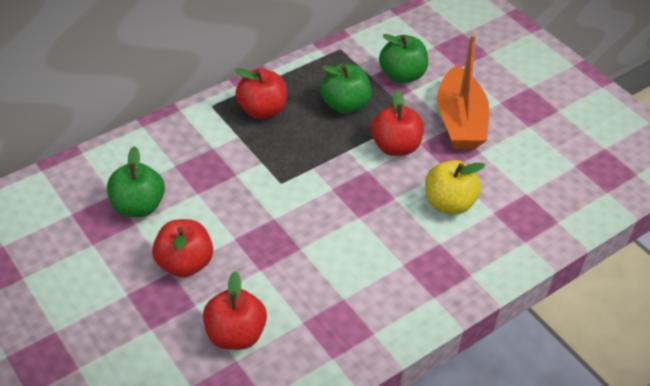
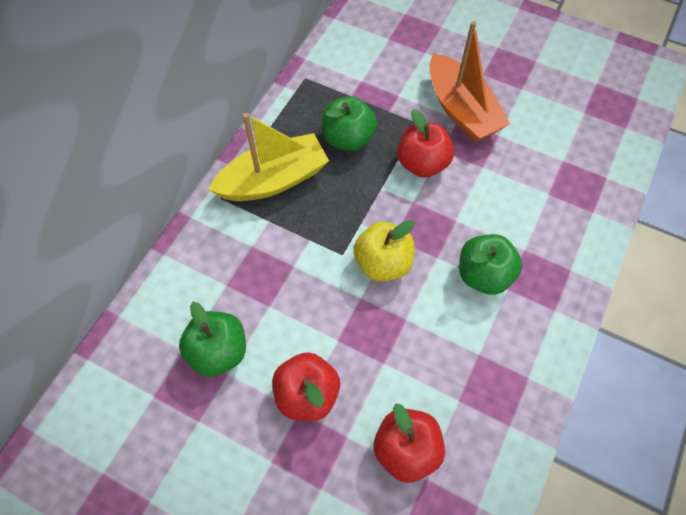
camera: 25 degrees left, 15 degrees up
red apple [235,68,287,119] -> yellow boat [208,113,329,201]
green apple [379,34,428,83] -> green apple moved to [459,234,522,295]
yellow apple [425,160,485,215] -> yellow apple moved to [354,220,415,281]

